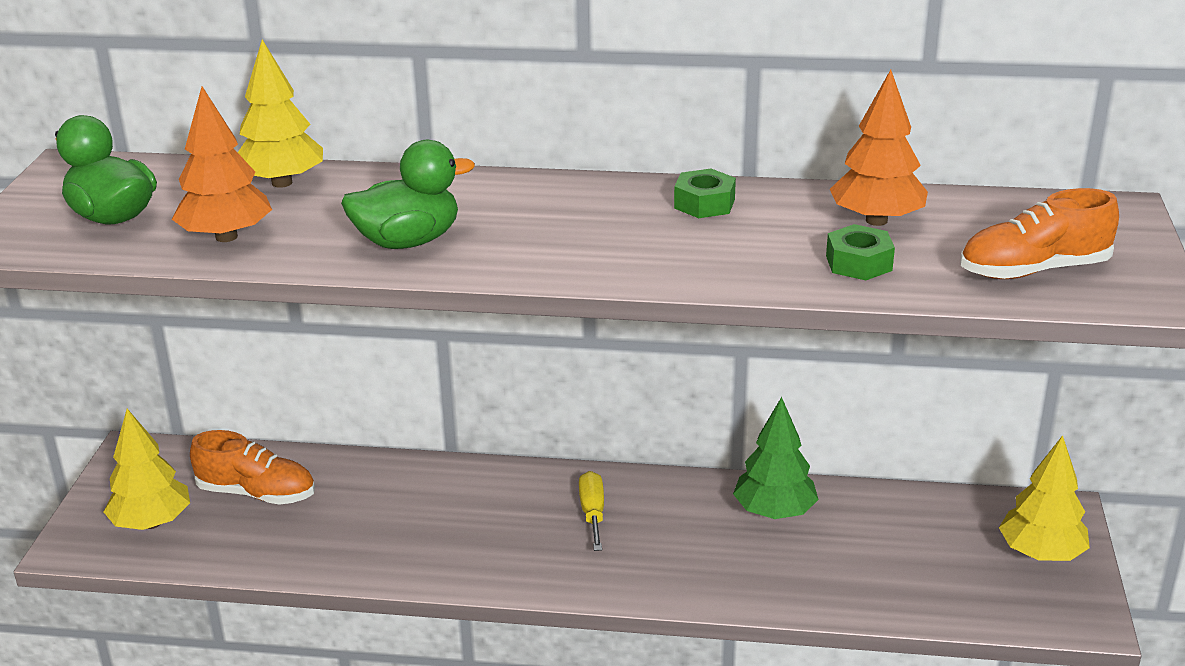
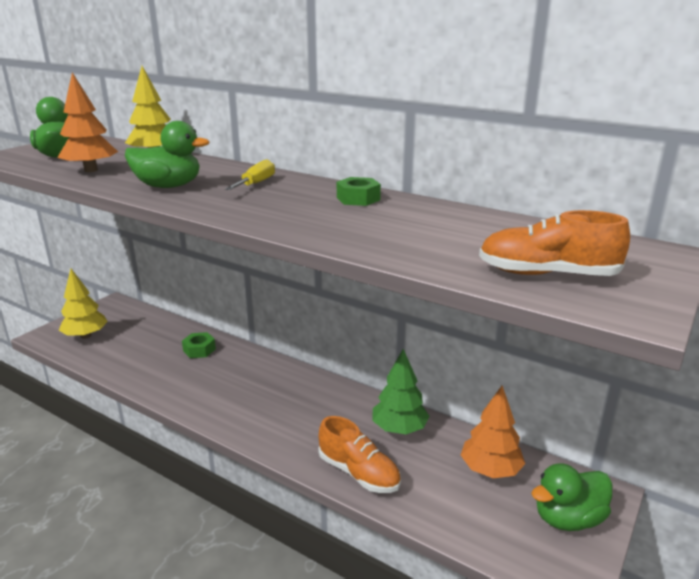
camera: 25 degrees right, 5 degrees down
orange shoe [190,430,315,505] -> orange shoe moved to [318,416,401,493]
yellow screwdriver [579,471,604,551] -> yellow screwdriver moved to [225,160,275,190]
green nut [826,224,895,280] -> green nut moved to [182,332,216,358]
orange tree [830,70,928,226] -> orange tree moved to [461,386,525,478]
yellow tree [999,435,1090,561] -> green duck [531,463,612,531]

